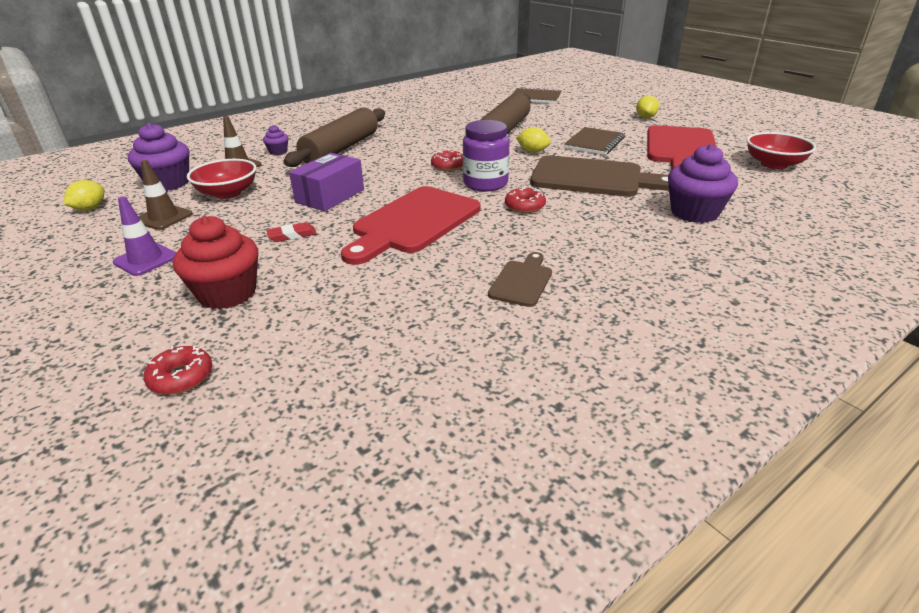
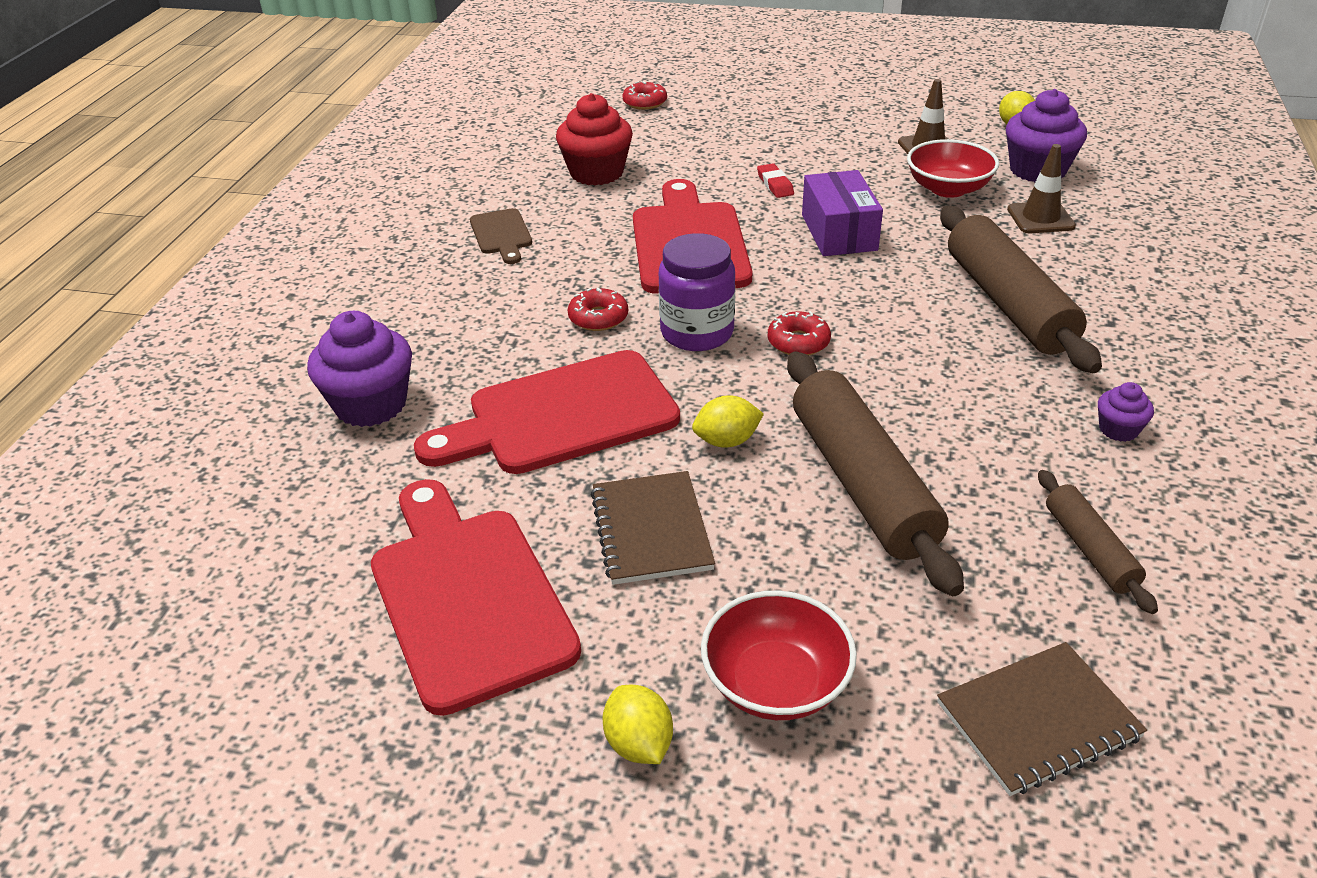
camera: 140 degrees right, 5 degrees up
purple traffic cone [113,196,176,276] -> none
red cupcake [173,216,258,310] -> red cupcake moved to [556,93,633,185]
purple cupcake [263,125,288,155] -> purple cupcake moved to [1098,382,1154,442]
red eraser [266,222,317,242] -> red eraser turned 45 degrees counterclockwise [757,163,794,198]
brown cutting board [530,155,669,197] -> red cutting board [414,350,680,474]
red bowl [747,132,816,169] -> red bowl moved to [701,591,857,720]
none -> brown rolling pin [1038,470,1158,614]

